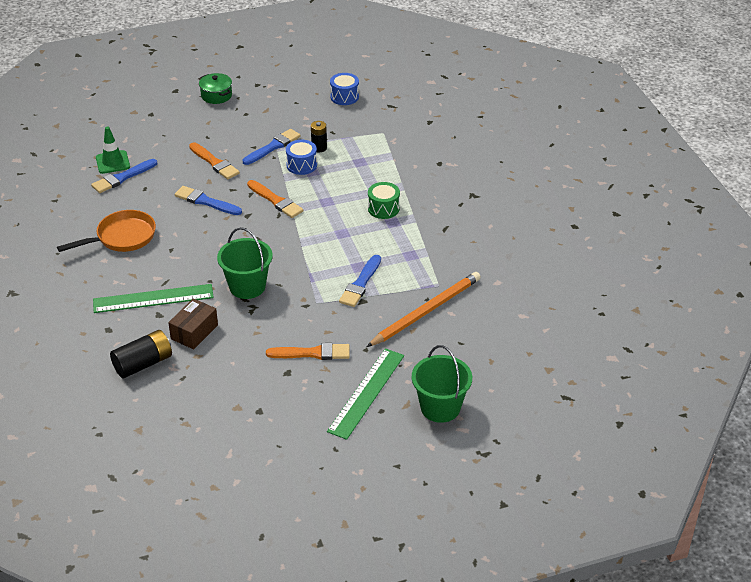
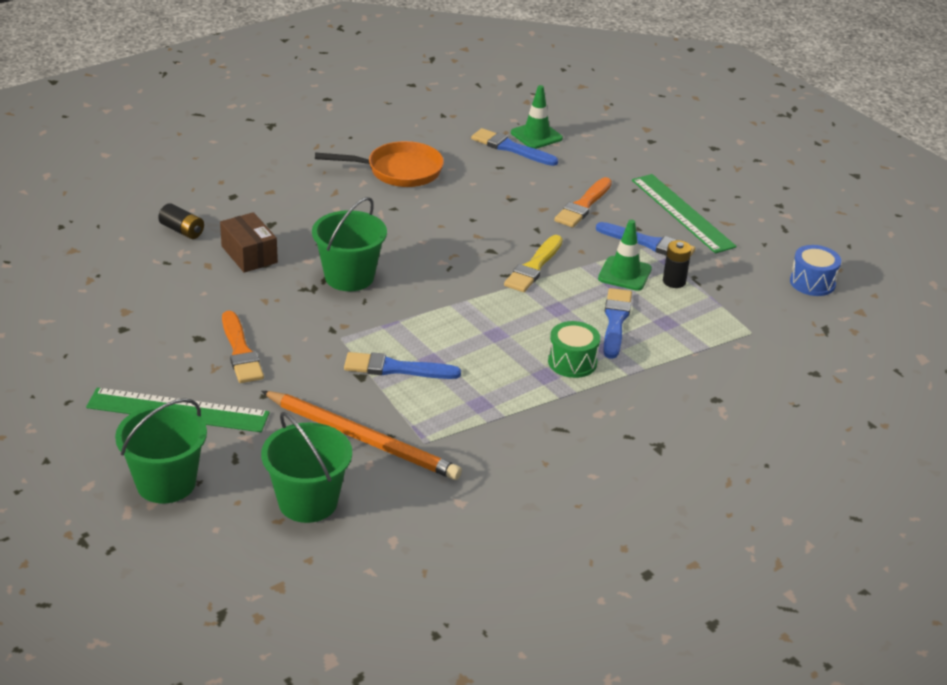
camera: 70 degrees right, 5 degrees down
orange pan [57,210,156,252] -> orange pan turned 45 degrees counterclockwise [315,141,444,187]
green ruler [93,284,214,313] -> green ruler moved to [632,174,737,253]
black battery [110,330,172,378] -> black battery [158,203,204,239], size x0.63
brown box [168,298,218,349] -> brown box turned 45 degrees clockwise [220,212,278,273]
blue brush [175,186,242,215] -> blue brush moved to [603,288,632,359]
green pot [199,73,232,104] -> none
orange brush [247,180,303,218] -> yellow brush [504,235,563,292]
blue drum [286,140,317,175] -> green traffic cone [598,220,652,291]
none -> green bucket [261,412,352,523]

